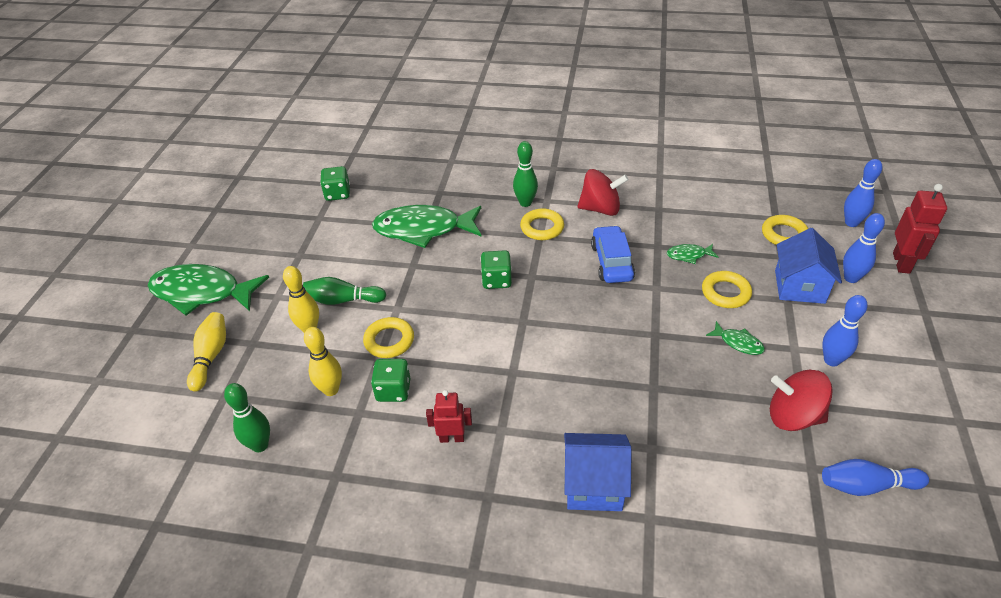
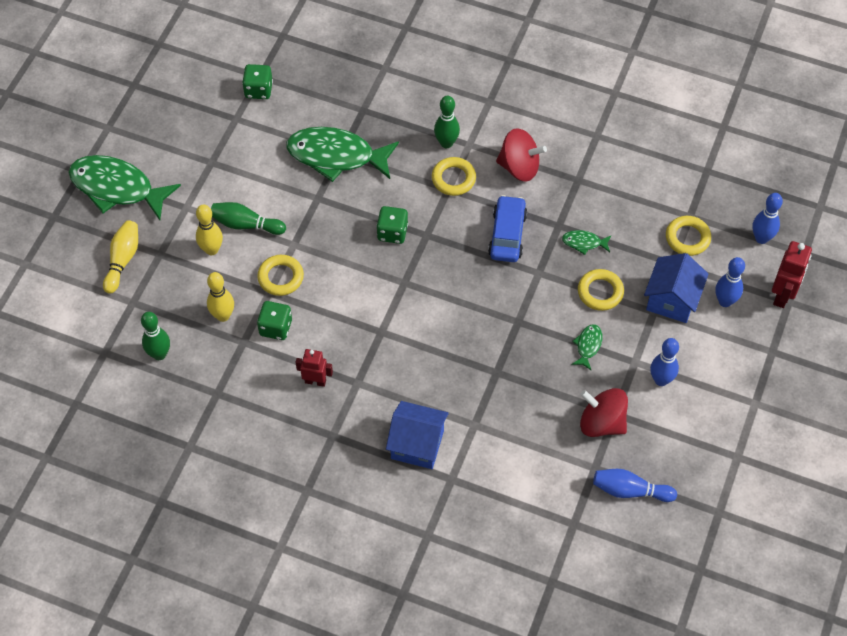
camera: 10 degrees right, 15 degrees up
green fish [706,321,765,355] -> green fish turned 120 degrees counterclockwise [572,324,602,371]

